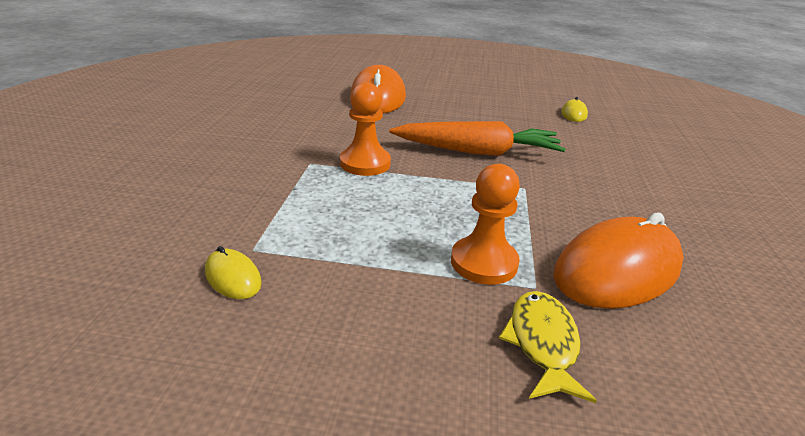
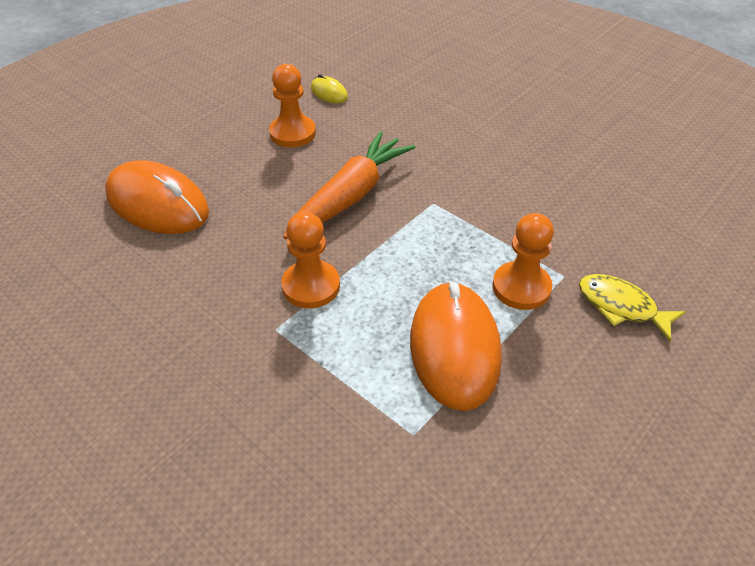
camera: 55 degrees left, 15 degrees up
yellow mouse [205,246,262,299] -> none
orange mouse [553,213,684,309] -> orange mouse moved to [410,281,502,411]
none -> orange pawn [269,64,316,147]

